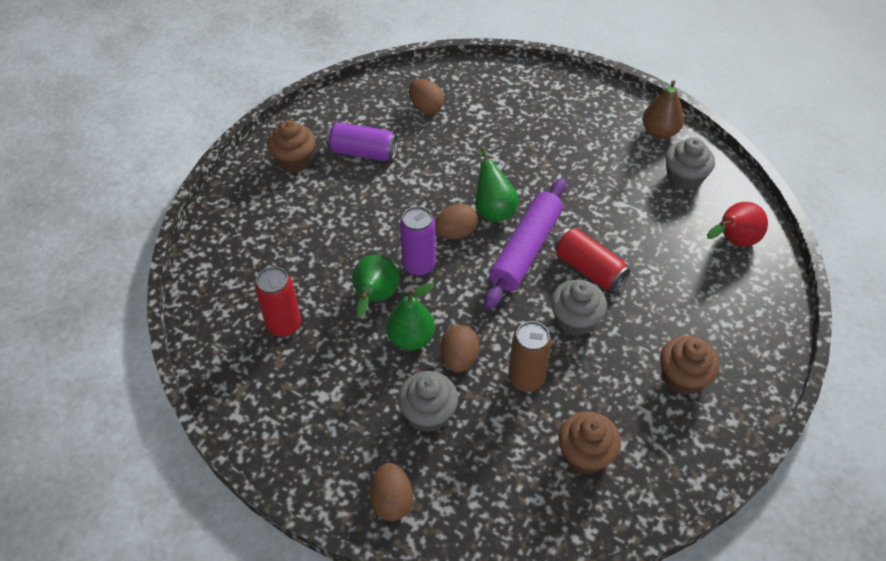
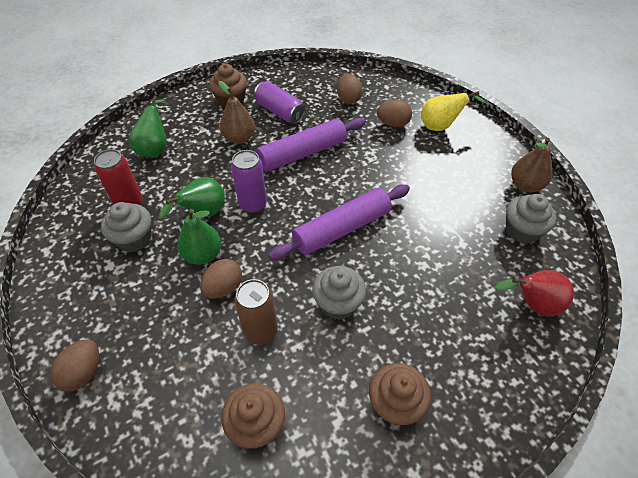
camera: 30 degrees right, 0 degrees up
grey cupcake [398,371,458,432] -> grey cupcake moved to [101,202,151,252]
brown egg [435,203,478,239] -> brown egg moved to [377,100,412,127]
green pear [475,148,519,222] -> green pear moved to [129,96,167,158]
red can [554,228,630,292] -> none
none -> brown pear [218,81,255,144]
none -> purple rolling pin [256,118,365,172]
none -> yellow pear [421,91,486,131]

